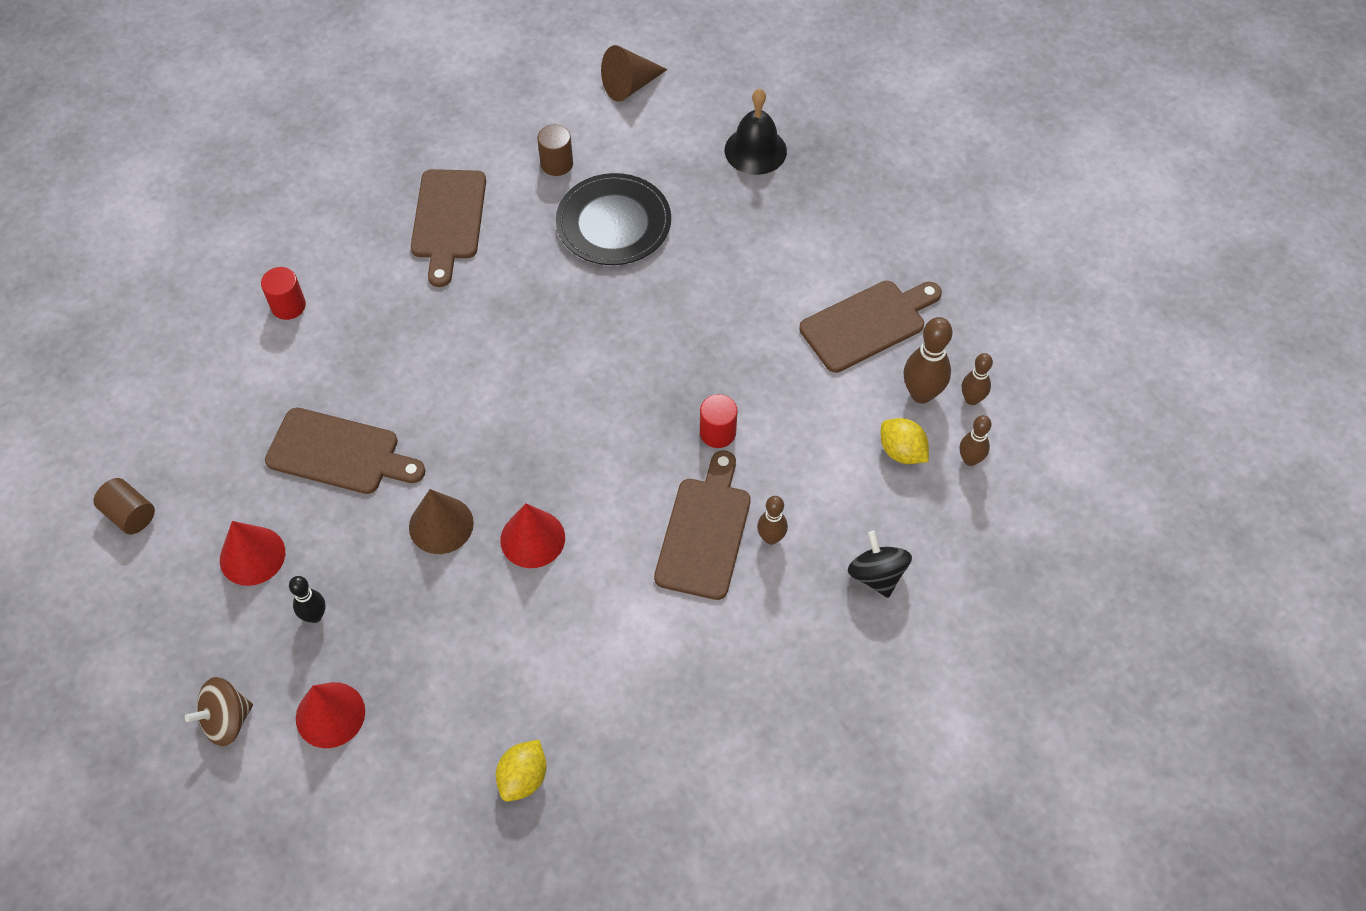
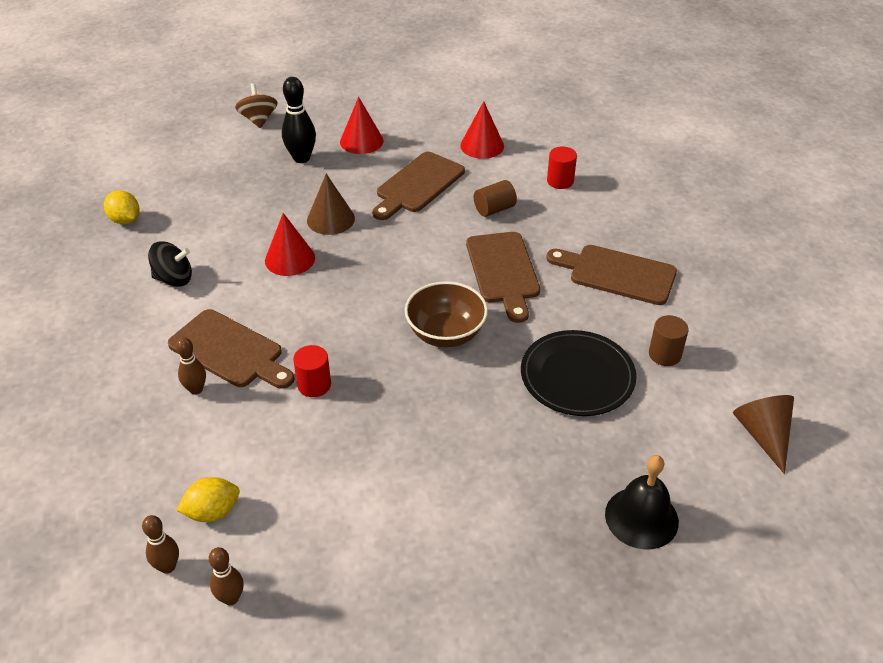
camera: 110 degrees right, 15 degrees down
brown cylinder [93,478,155,534] -> brown cylinder moved to [474,180,517,217]
black bowling pin [289,576,326,623] -> black bowling pin [282,77,316,163], size x1.62
red cone [296,682,365,748] -> red cone moved to [460,101,504,159]
brown cutting board [799,281,942,373] -> brown cutting board moved to [466,232,540,323]
black spinning top [848,531,912,598] -> black spinning top moved to [148,241,192,287]
brown bowling pin [903,317,953,403] -> none
none -> brown bowl [405,281,488,347]

